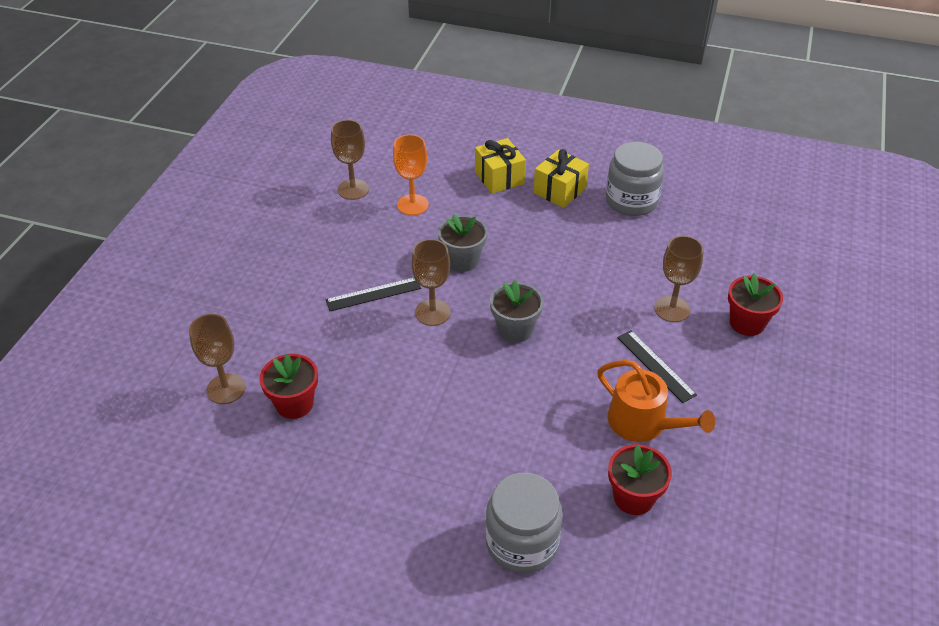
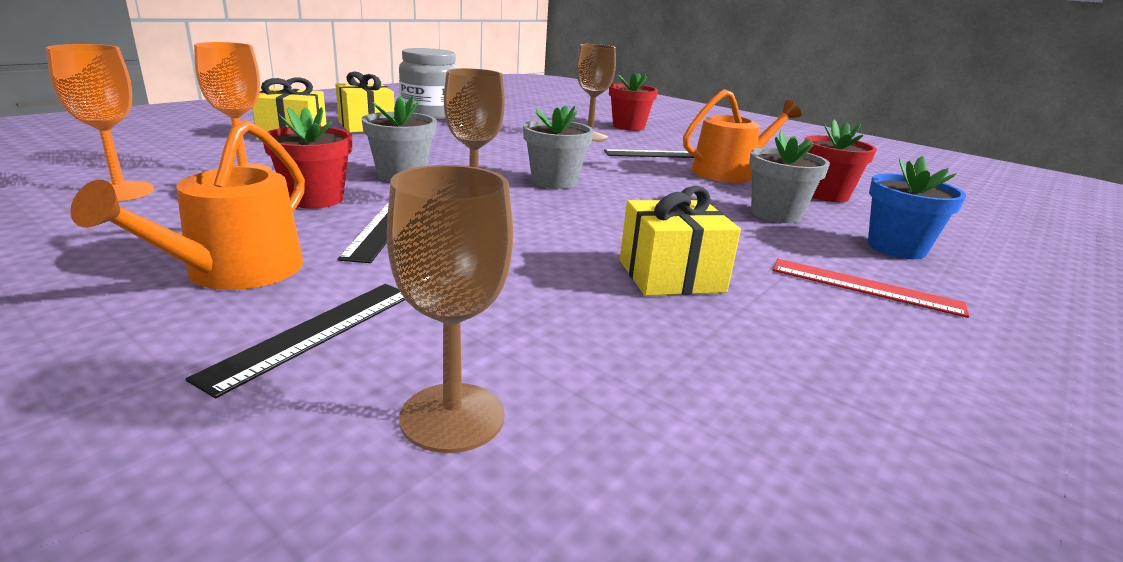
camera: 70 degrees left, 20 degrees down
red flower pot [259,354,318,419] -> red flower pot moved to [263,107,352,208]
brown goblet [331,120,369,200] -> orange goblet [46,44,154,201]
grey jar [485,473,563,574] -> blue flower pot [868,156,966,259]
none -> orange watering can [70,120,305,290]
none -> black ruler [186,284,405,398]
none -> yellow gift [620,186,741,296]
none -> grey flower pot [749,130,830,223]
none -> red ruler [773,259,969,318]

